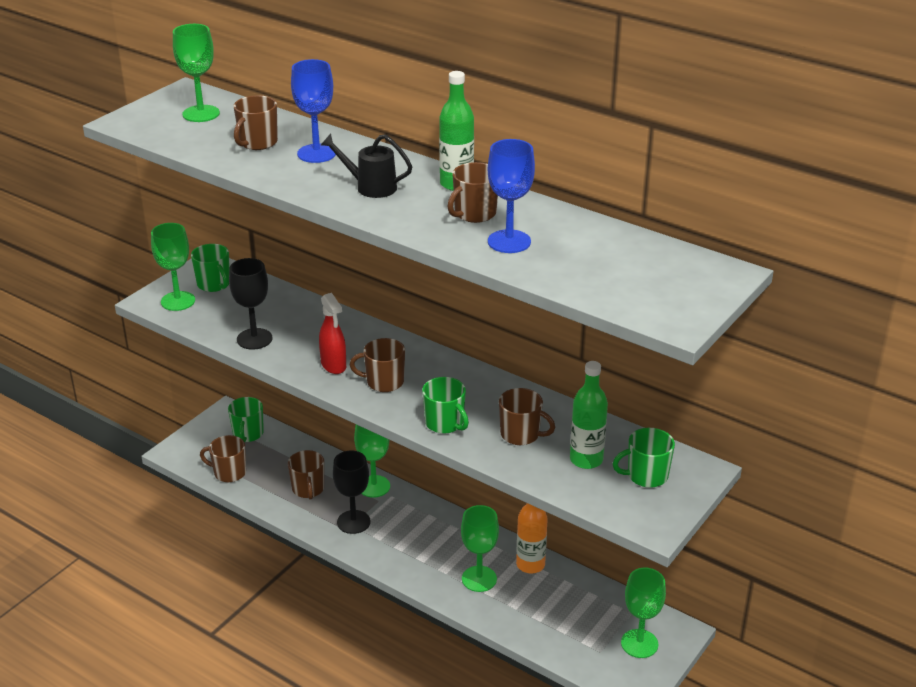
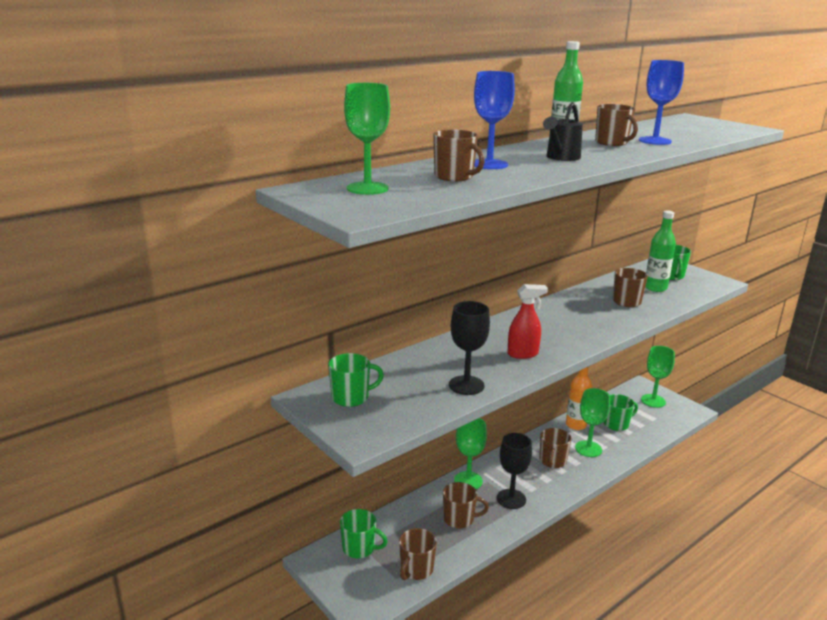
camera: 75 degrees left, 10 degrees down
green goblet [151,223,195,311] -> none
brown mug [350,338,405,392] -> brown mug moved to [539,428,571,468]
green mug [422,377,469,434] -> green mug moved to [604,394,638,431]

